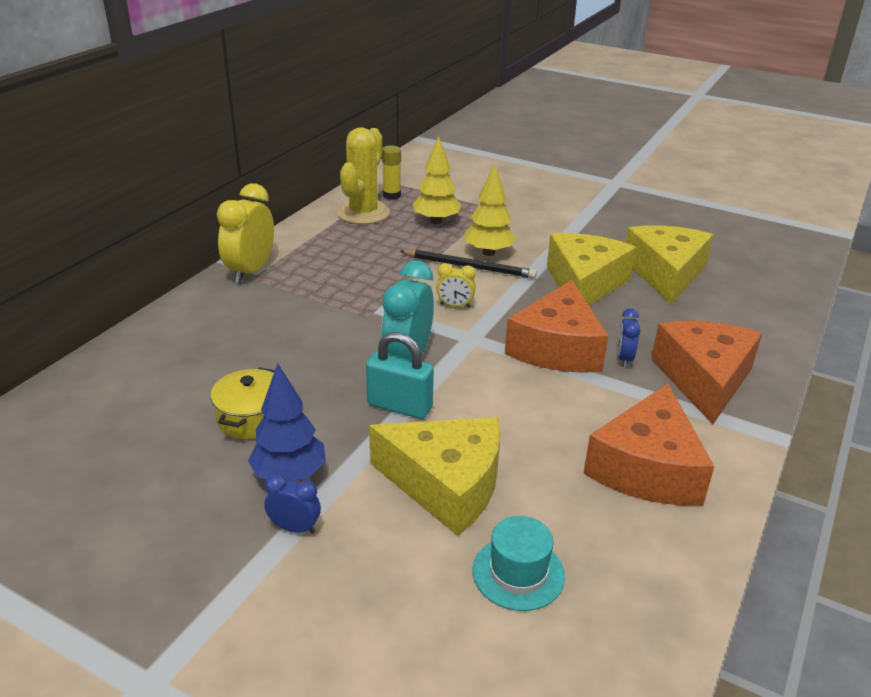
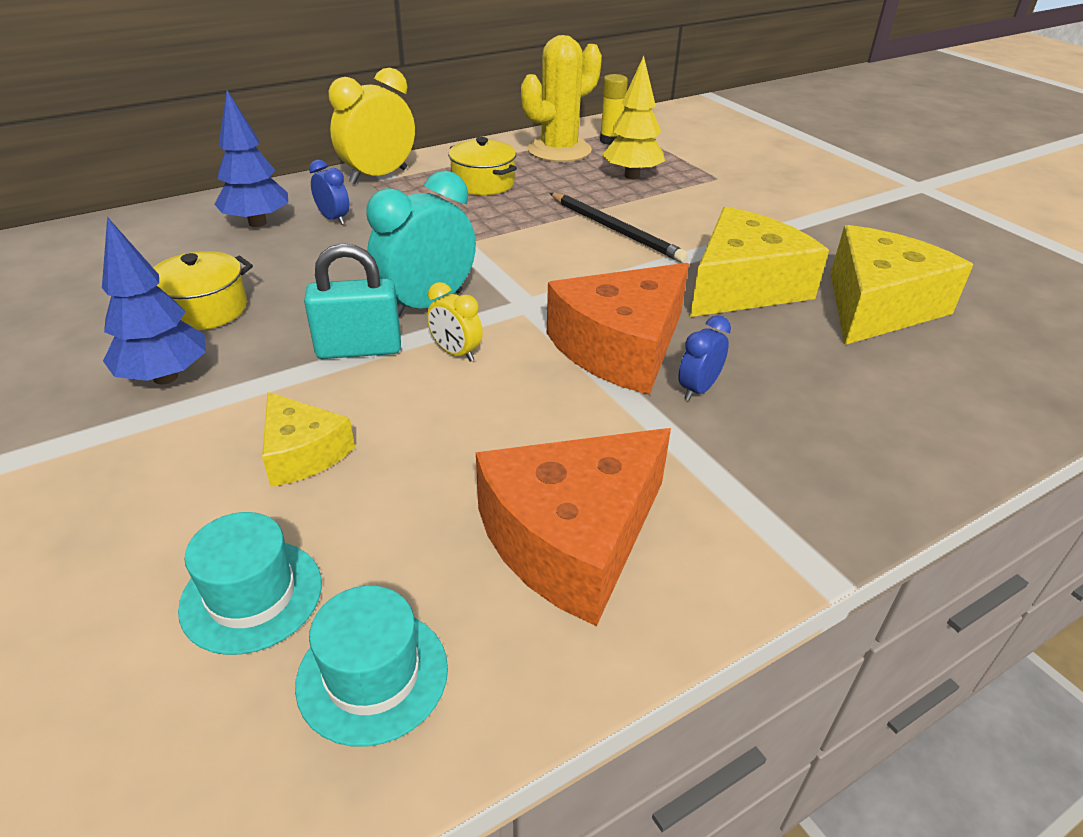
camera: 30 degrees right, 5 degrees up
blue clock [264,474,321,534] -> blue clock moved to [309,160,349,225]
turquoise padlock [366,332,434,419] -> turquoise padlock turned 60 degrees counterclockwise [304,243,401,359]
yellow cheese [369,417,501,536] -> yellow cheese [262,392,355,487], size x0.55
yellow clock [436,263,476,308] -> yellow clock moved to [427,282,483,362]
yellow tree [465,163,516,256] -> none
orange cheese [651,321,762,424] -> none
none -> blue tree [214,90,288,227]
none -> turquoise hat [295,586,448,747]
none -> yellow pot [448,137,517,195]

